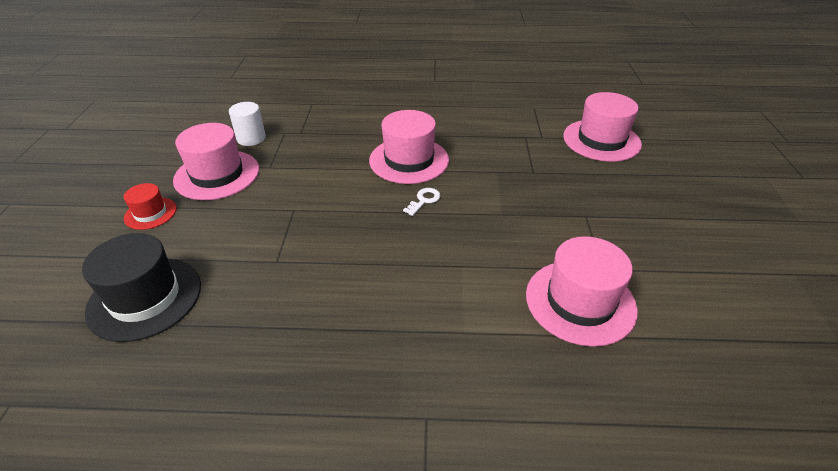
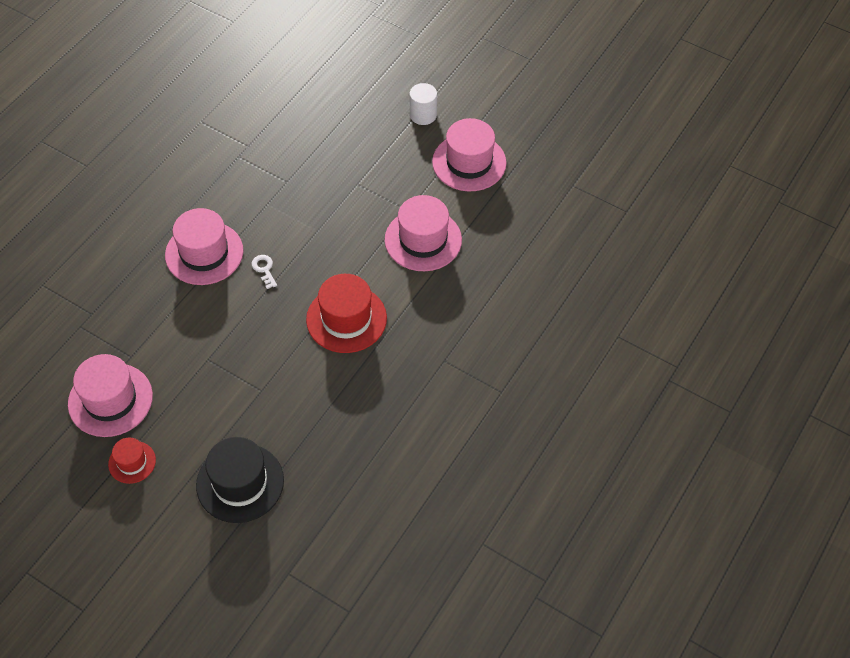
camera: 60 degrees left, 15 degrees up
white cylinder [229,102,266,146] -> white cylinder moved to [410,83,437,125]
pink hat [563,92,642,162] -> pink hat moved to [432,118,507,191]
none -> red hat [306,274,387,353]

